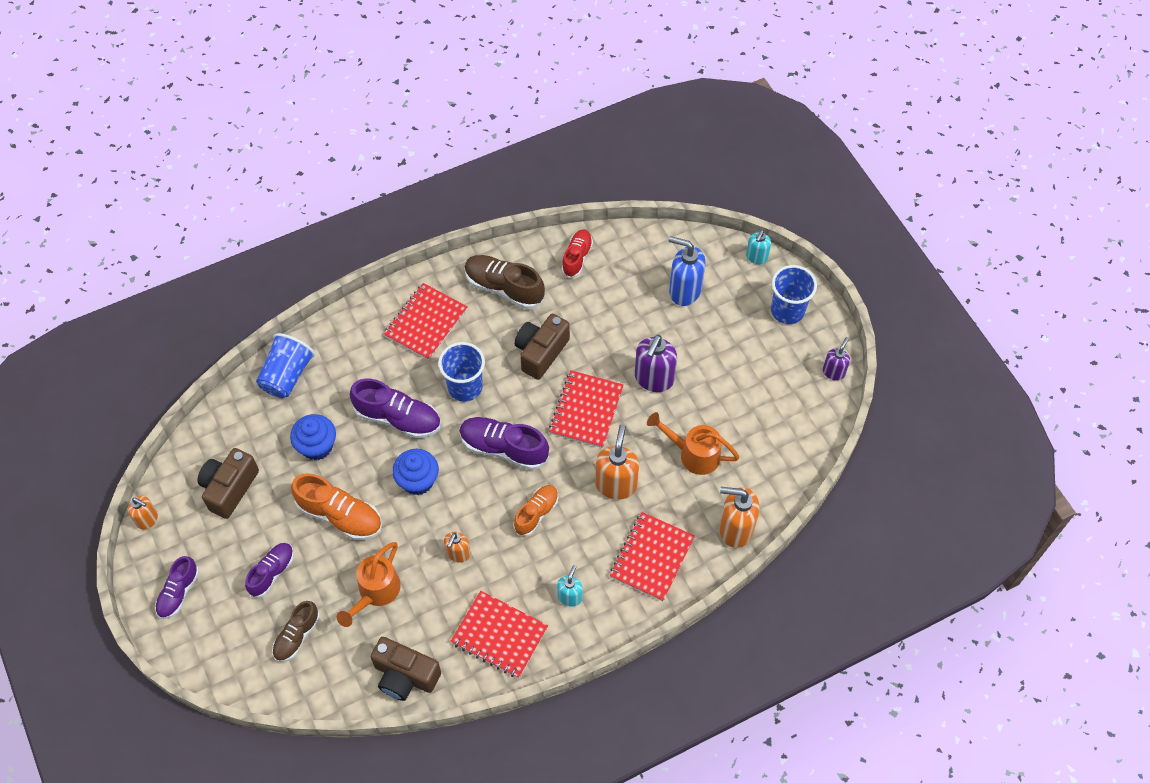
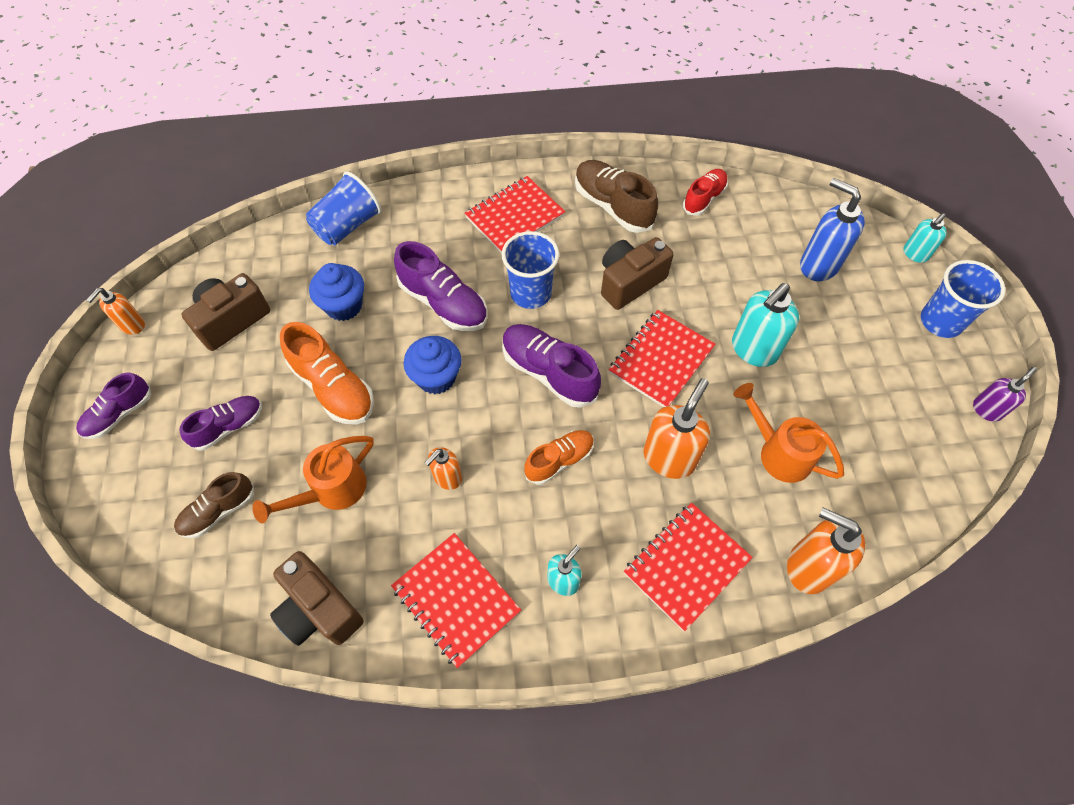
camera: 20 degrees right, 0 degrees up
orange soap dispenser [128,496,158,530] -> orange soap dispenser turned 75 degrees clockwise [86,288,145,335]
purple soap dispenser [635,335,677,392] -> turquoise soap dispenser [732,283,799,367]

